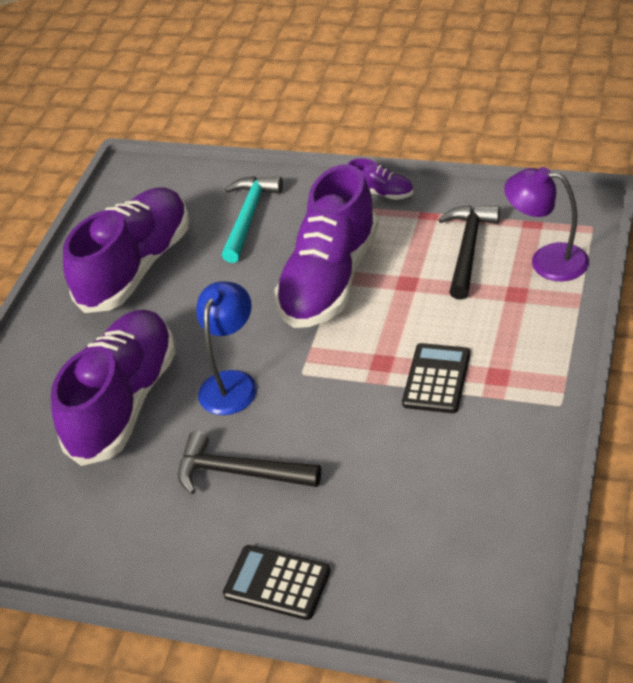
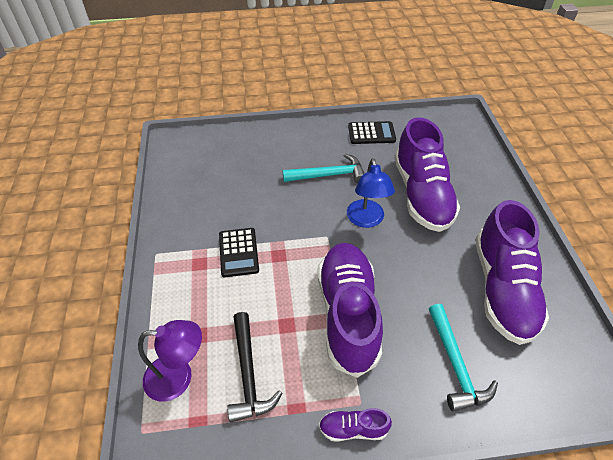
camera: 150 degrees right, 5 degrees up
black hammer [178,431,321,494] -> turquoise hammer [283,153,365,183]
black calculator [223,545,331,620] -> black calculator moved to [348,121,396,144]

